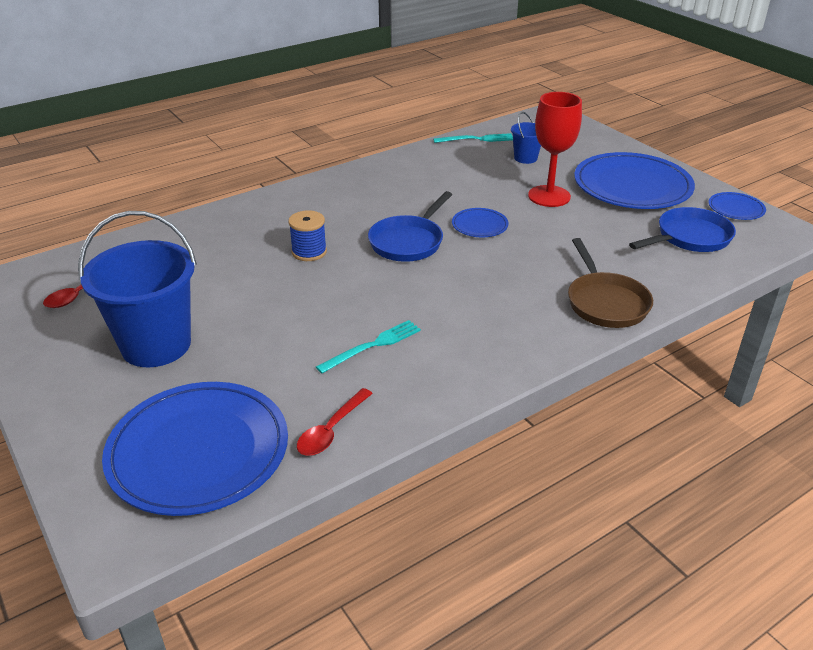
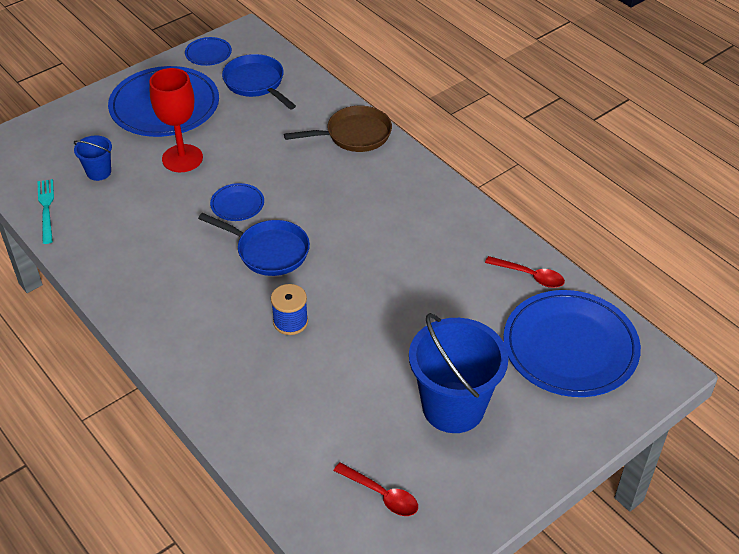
camera: 95 degrees left, 10 degrees up
turquoise fork [316,320,421,373] -> none

